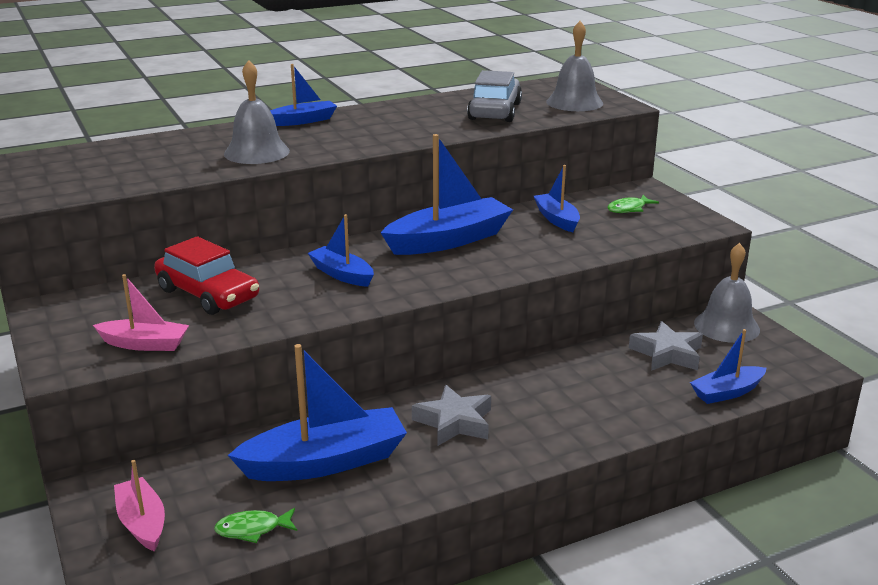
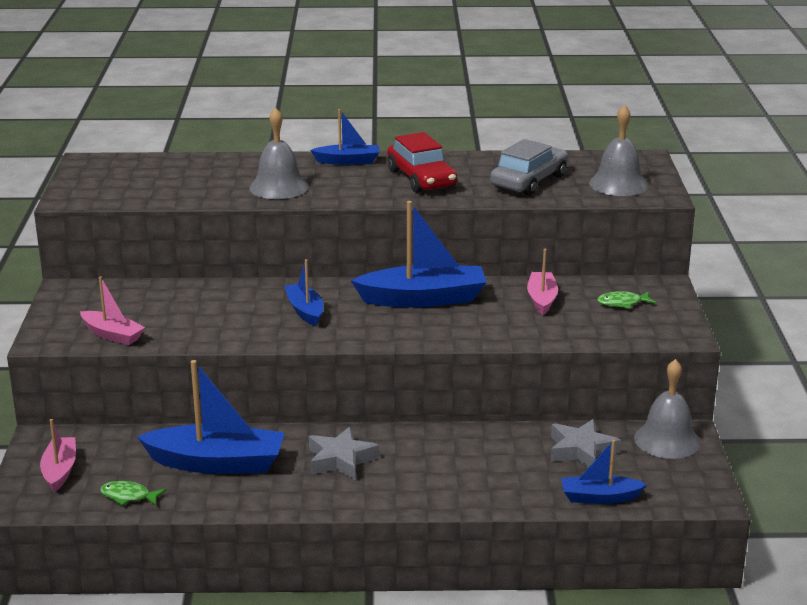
camera: 25 degrees right, 0 degrees up
red car [154,236,259,315] -> red car moved to [387,132,457,193]
blue boat [534,165,580,232] -> pink boat [527,249,558,315]

